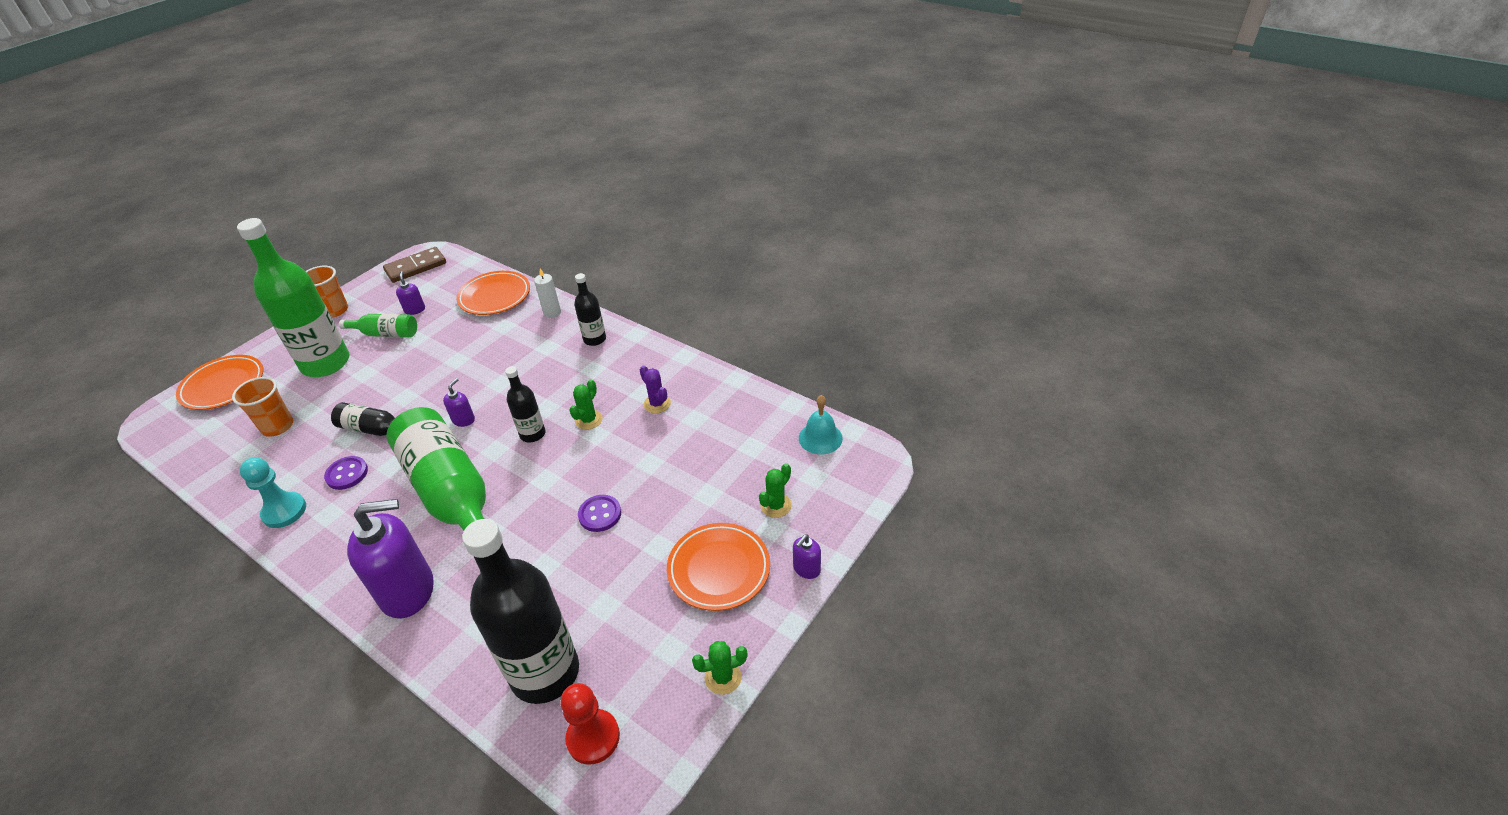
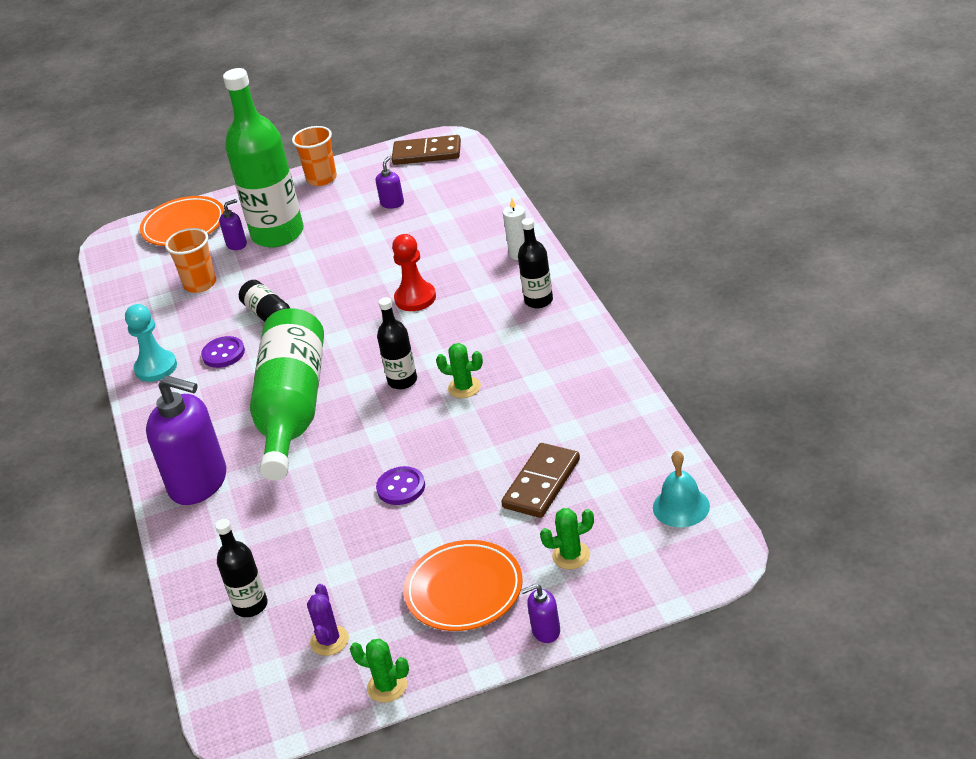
camera: 40 degrees right, 5 degrees down
green bottle [339,314,417,337] -> none
purple soap dispenser [443,378,475,427] -> purple soap dispenser moved to [219,199,247,250]
orange plate [456,271,530,315] -> none
black bottle [462,519,579,704] -> black bottle [215,519,268,617], size x0.48
red pawn [560,683,620,765] -> red pawn moved to [392,234,436,311]
green cactus [569,379,603,430] -> green cactus turned 45 degrees clockwise [436,343,483,398]
purple cactus [640,365,671,413] -> purple cactus moved to [307,584,349,656]
none -> brown domino [501,443,580,518]

